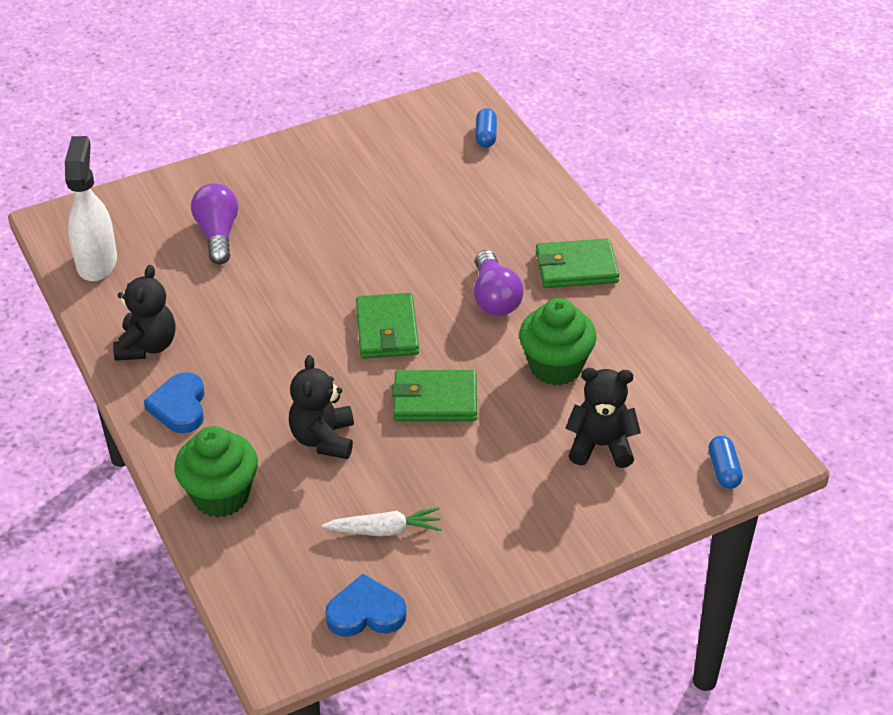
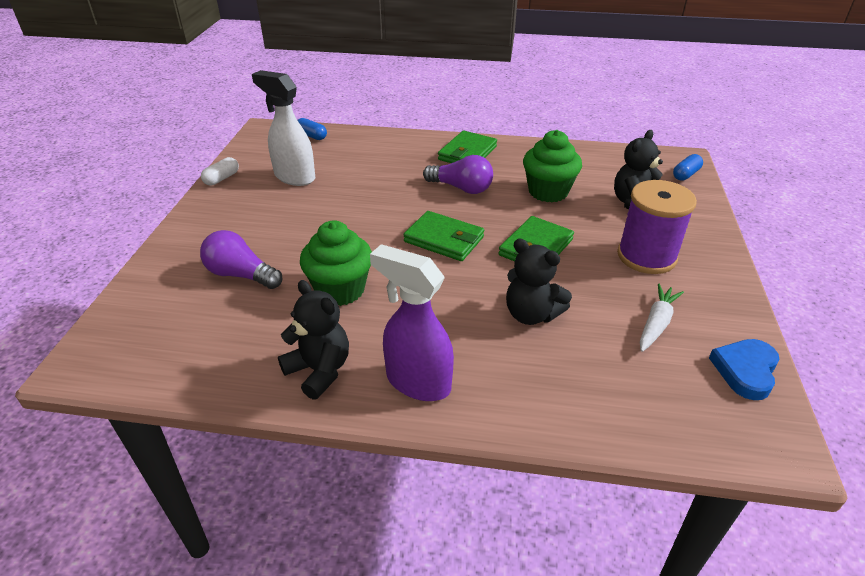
camera: 55 degrees left, 5 degrees down
white spray bottle [65,136,117,281] -> white spray bottle moved to [252,70,315,186]
blue heart [144,372,205,433] -> purple spray bottle [370,244,454,401]
green cupcake [174,426,258,517] -> green cupcake moved to [300,220,372,306]
blue capsule [708,436,743,489] -> blue capsule turned 75 degrees counterclockwise [673,154,703,181]
none -> white capsule [201,157,239,185]
none -> purple spool [617,180,697,274]

